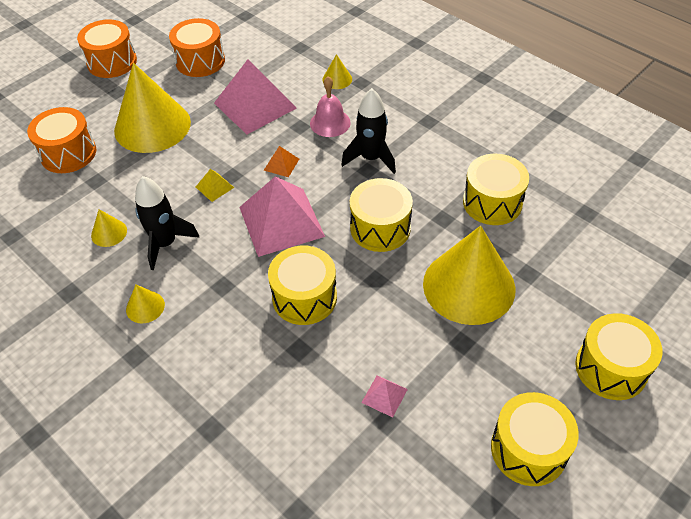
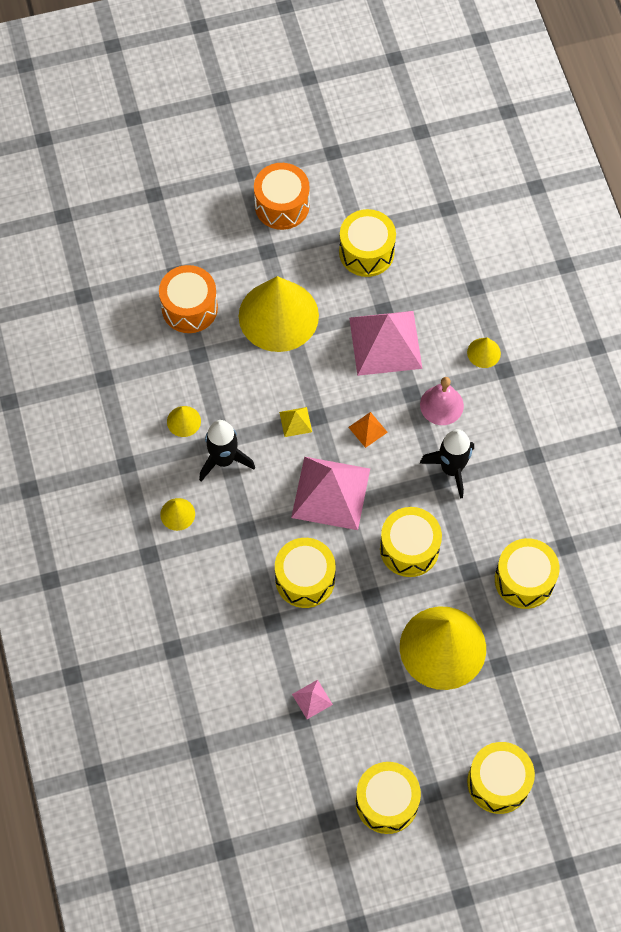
camera: 30 degrees right, 15 degrees up
orange drum [169,18,225,77] -> yellow drum [339,209,396,277]

